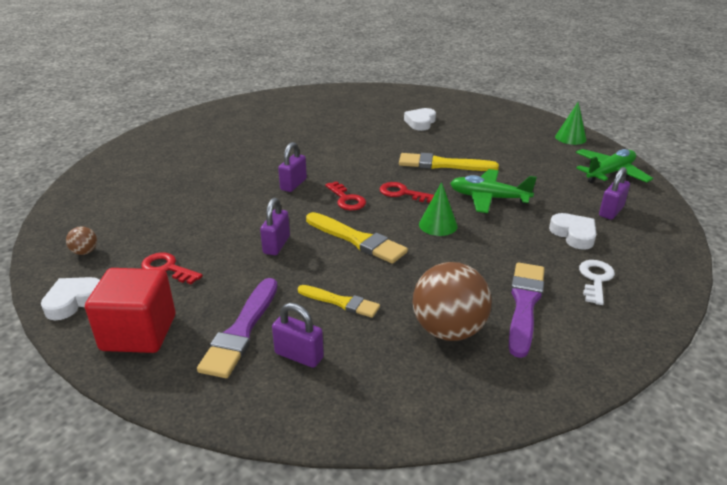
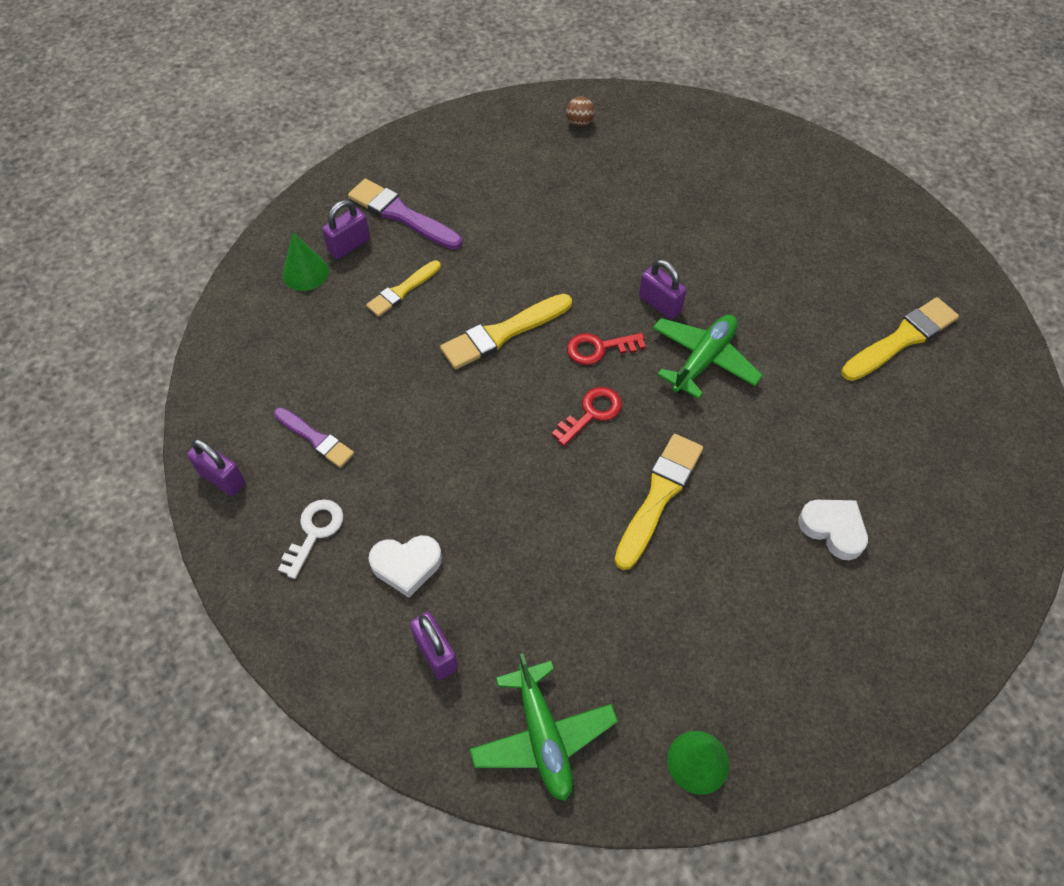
camera: 110 degrees right, 25 degrees up
white heart [41,277,100,320] -> none
red cube [85,268,175,353] -> none
red key [141,252,203,284] -> none
purple padlock [260,198,290,255] -> purple padlock moved to [187,439,245,496]
brown ball [413,262,492,341] -> none
green cone [419,182,458,236] -> green cone moved to [282,232,329,291]
green plane [450,169,537,213] -> green plane moved to [653,315,763,399]
purple brush [509,262,544,358] -> purple brush [274,407,354,468], size x0.64
white key [579,260,615,305] -> white key turned 105 degrees counterclockwise [278,499,343,579]
none -> yellow brush [841,297,959,381]

